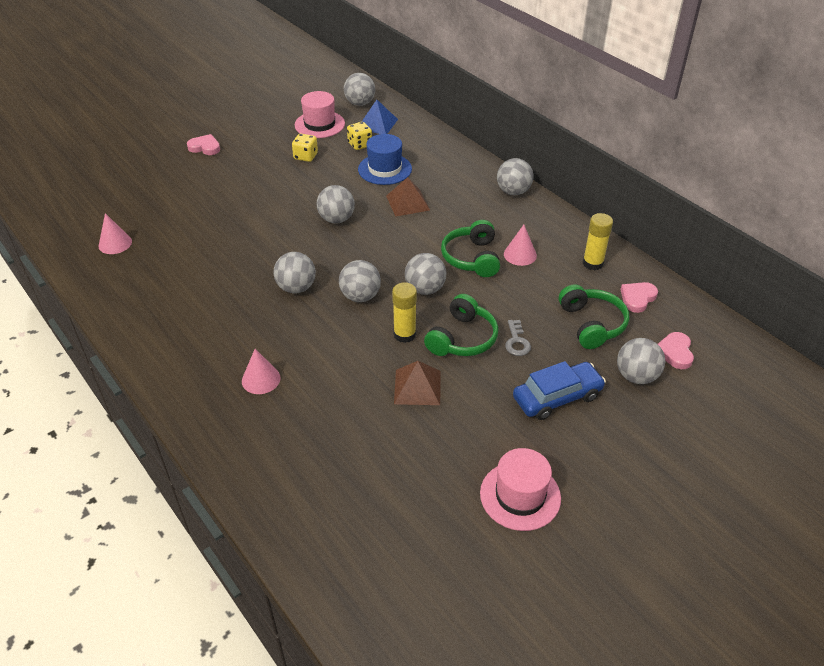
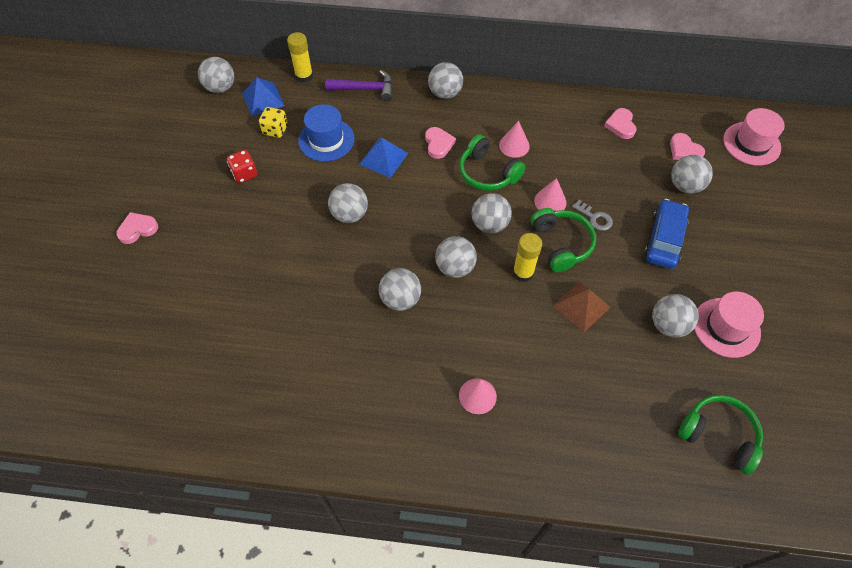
camera: 45 degrees left, 15 degrees up
pink cone [99,213,132,254] -> pink cone moved to [534,178,567,211]
yellow dice [292,134,318,162] -> red dice [227,150,257,183]
pink hat [295,91,345,138] -> pink hat moved to [723,108,785,166]
brown pyramid [386,177,430,217] -> blue pyramid [359,138,408,178]
green headphones [559,284,629,349] -> green headphones moved to [678,395,763,475]
yellow glue stick [583,213,613,271] -> yellow glue stick moved to [287,32,313,83]
none -> purple hammer [325,70,393,101]
none -> pink heart [425,127,456,159]
none -> grey ball [652,294,699,338]

